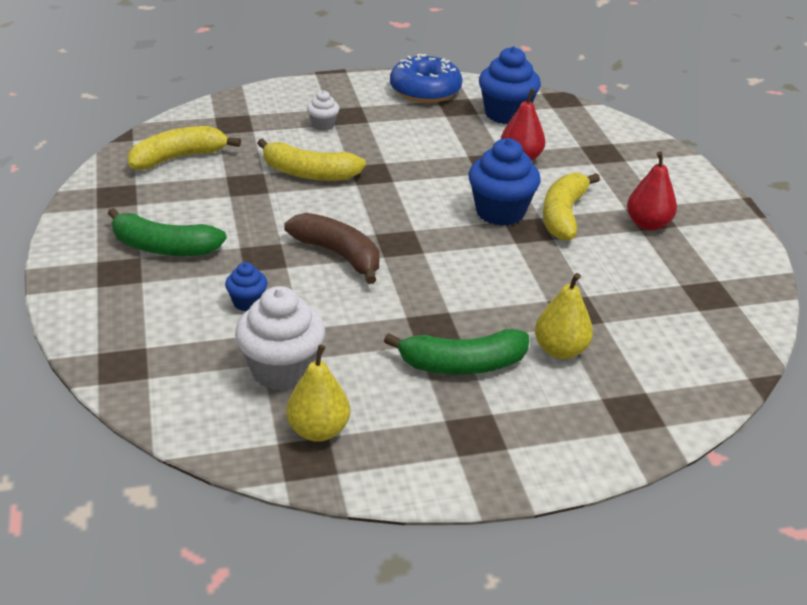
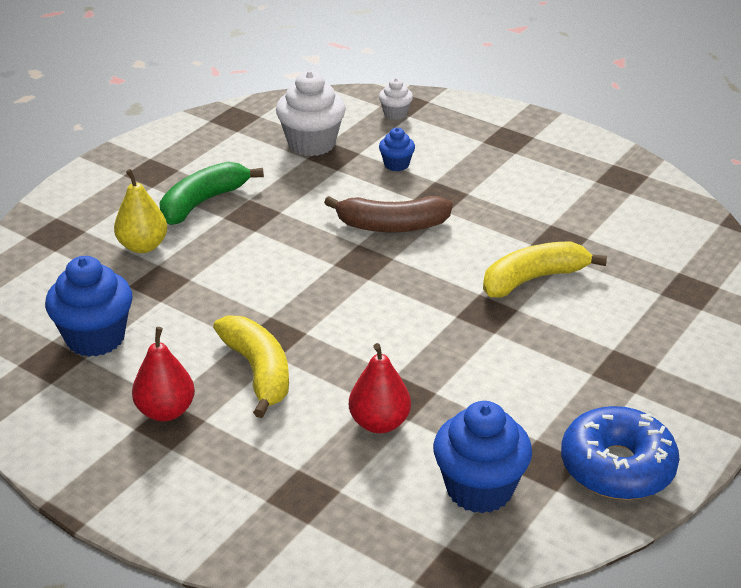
camera: 140 degrees right, 0 degrees up
green banana [108,208,227,256] -> none
yellow banana [127,126,241,170] -> none
yellow pear [286,345,350,442] -> none
white cupcake [307,90,339,131] -> white cupcake moved to [379,78,413,120]
blue cupcake [468,138,541,226] -> blue cupcake moved to [45,256,133,357]

